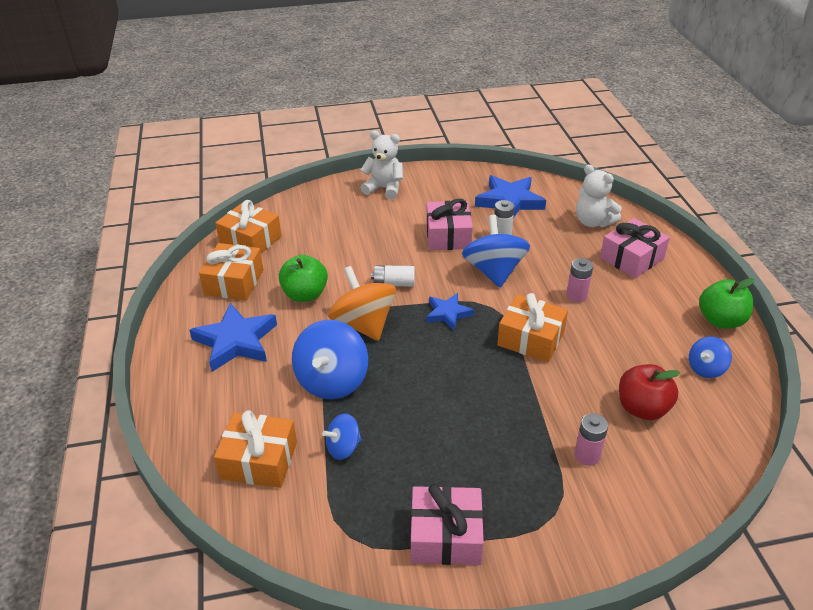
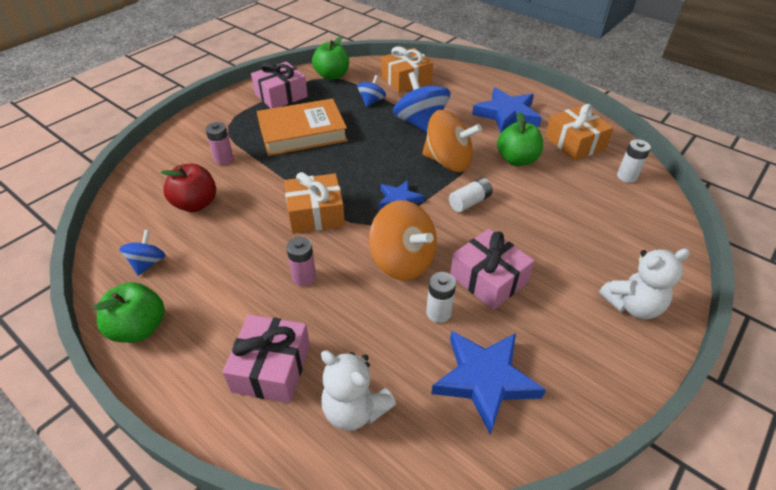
camera: 140 degrees right, 5 degrees up
orange gift [215,200,282,253] -> white battery [617,139,651,183]
blue spinning top [462,215,530,288] -> orange spinning top [369,200,437,281]
white teddy bear [576,165,622,228] -> white teddy bear turned 150 degrees counterclockwise [321,350,396,431]
none -> orange book [257,98,348,156]
none -> green apple [312,36,349,80]

